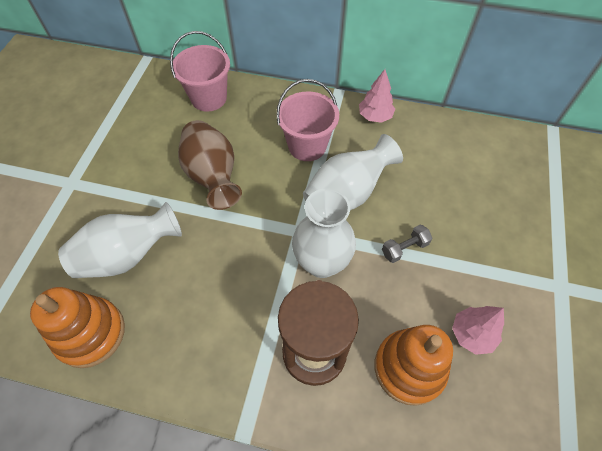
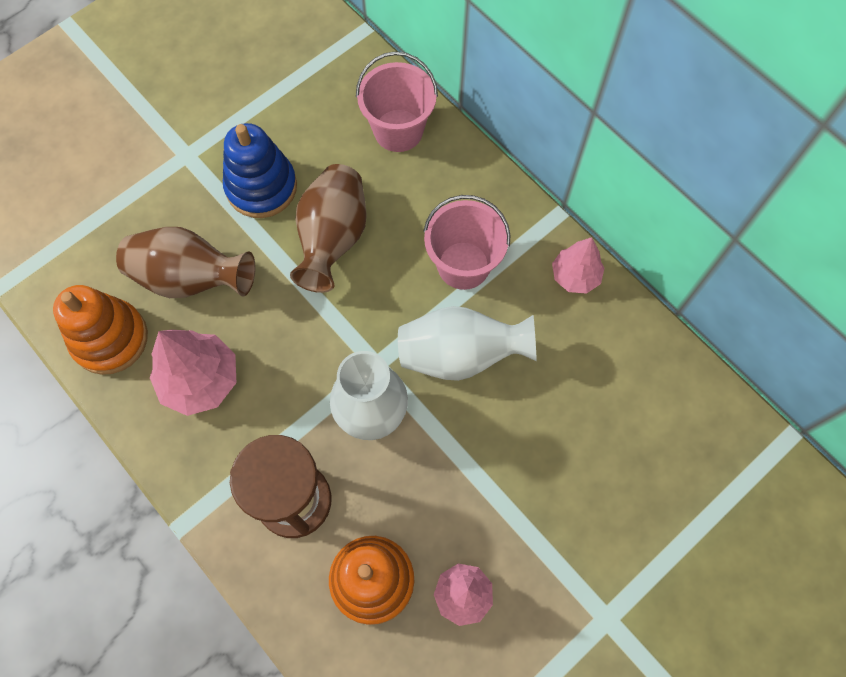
camera: 35 degrees right, 10 degrees up
white vase [58,202,182,278] -> brown vase [116,227,256,298]
grey dumbbell [382,225,432,263] -> none
none -> pink tree [150,330,236,416]
none -> blue stacking toy [223,123,297,218]

